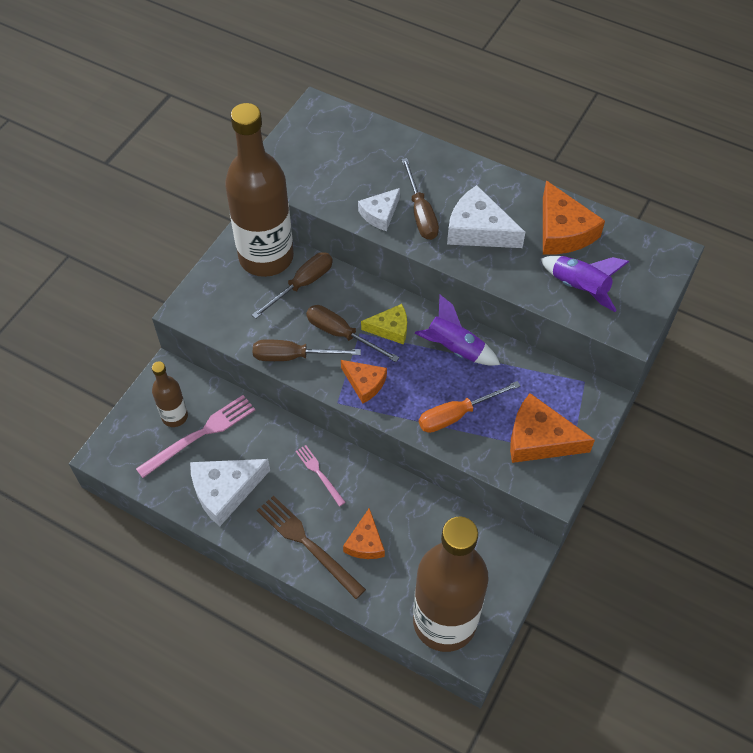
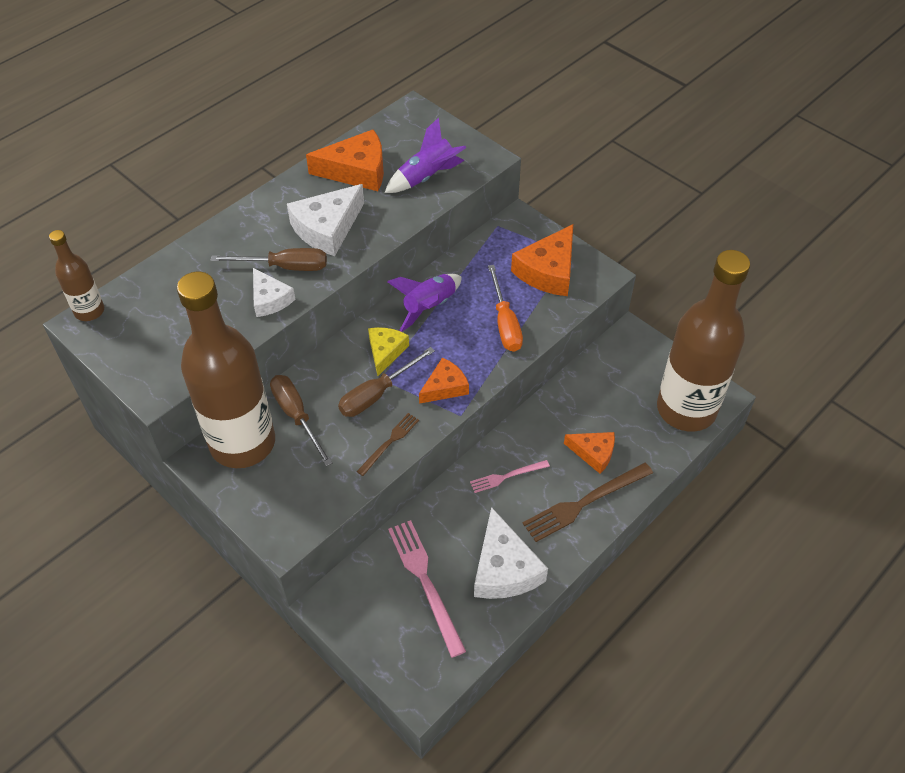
camera: 75 degrees left, 5 degrees down
brown bottle [152,361,188,427] -> brown bottle moved to [49,230,104,321]
brown screwdriver [253,339,361,361] -> brown fork [356,413,419,476]

